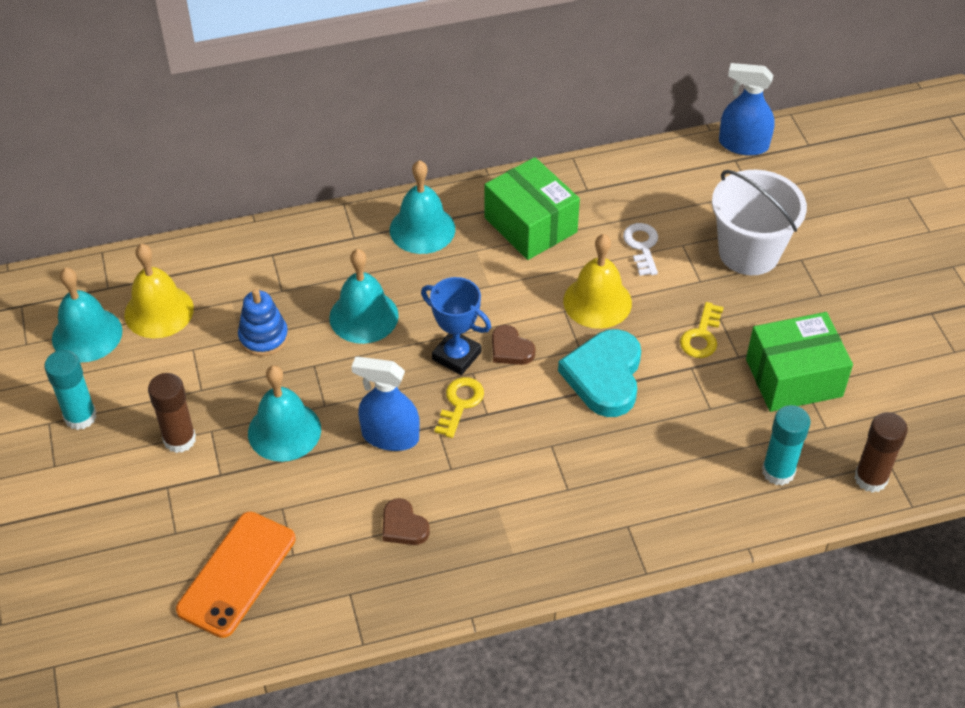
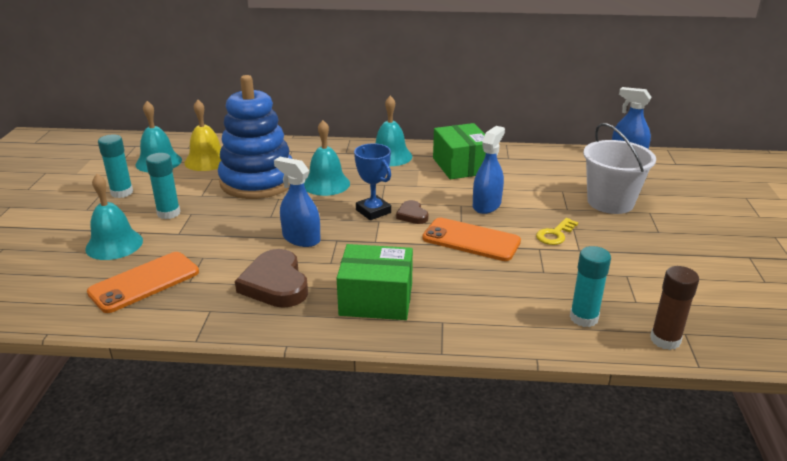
camera: 20 degrees right, 20 degrees down
brown glue stick [148,373,196,453] -> turquoise glue stick [146,153,181,219]
blue stacking toy [238,289,288,356] -> blue stacking toy [218,75,292,199], size x2.26
turquoise bell [248,365,321,462] -> turquoise bell moved to [85,174,143,260]
brown heart [382,498,430,545] -> brown heart [235,249,308,308], size x1.91
yellow key [435,377,484,438] -> none
turquoise heart [558,329,641,417] -> orange phone [422,218,521,261]
yellow bell [563,234,632,329] -> blue spray bottle [473,126,505,214]
white key [623,223,658,276] -> none
green box [746,312,853,412] -> green box moved to [337,244,413,320]

